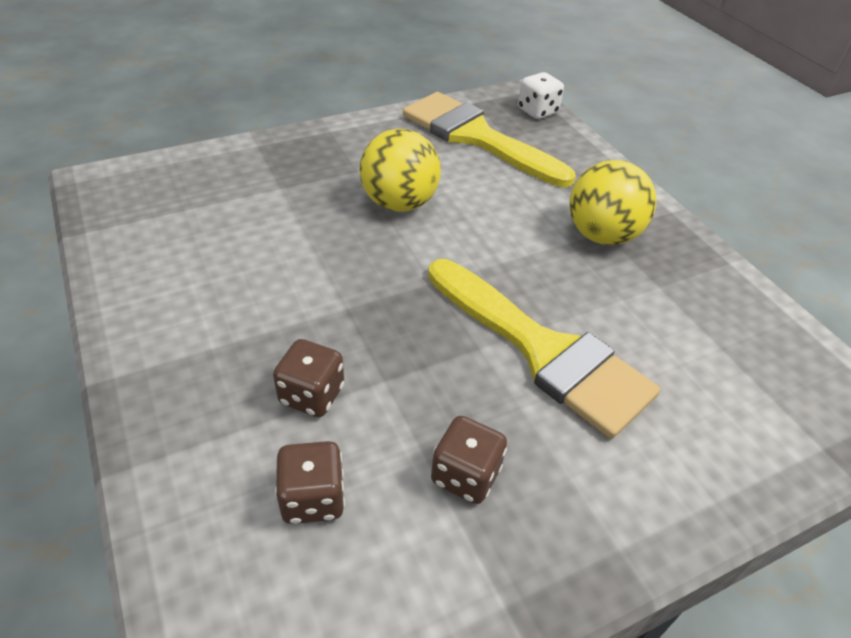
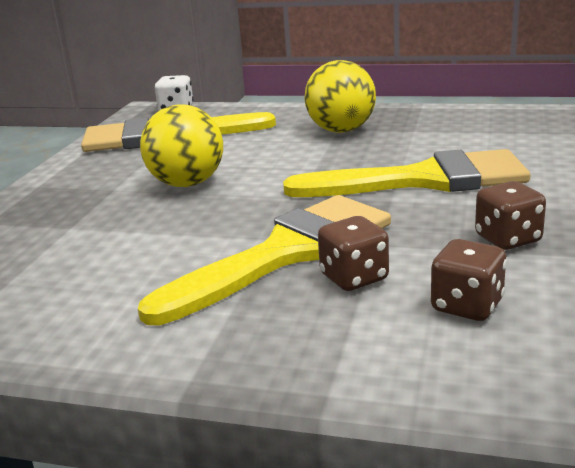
camera: 45 degrees left, 20 degrees down
none -> yellow brush [138,195,391,326]

